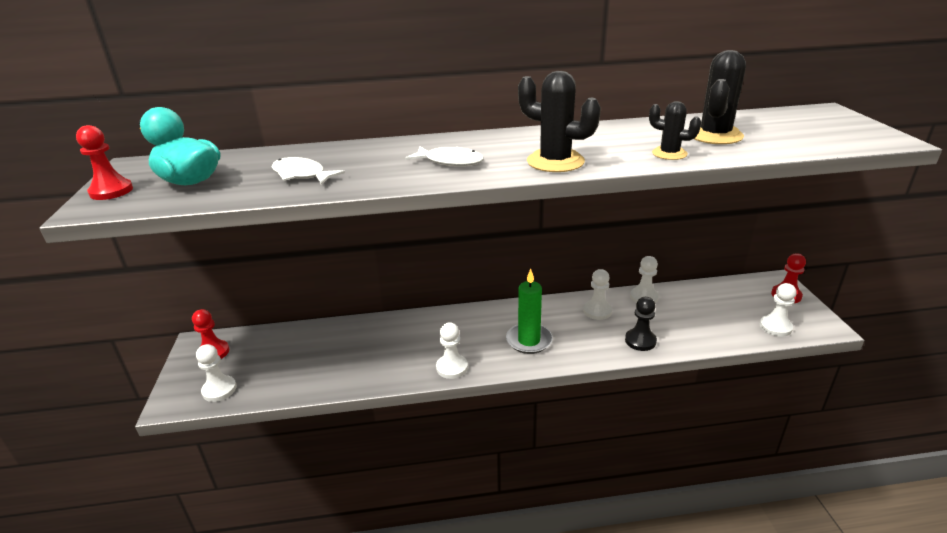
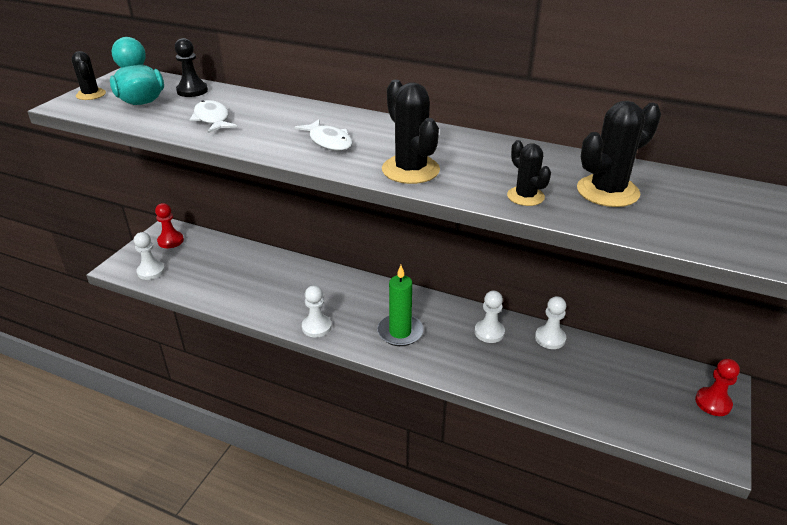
camera: 30 degrees right, 5 degrees up
red pawn [76,125,133,200] -> black cactus [71,51,106,100]
black pawn [625,297,657,351] -> black pawn moved to [174,38,208,97]
white pawn [760,283,797,337] -> none

